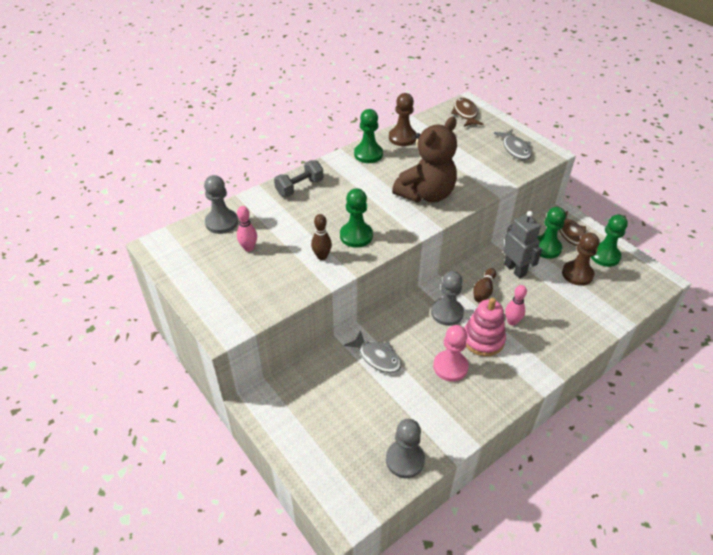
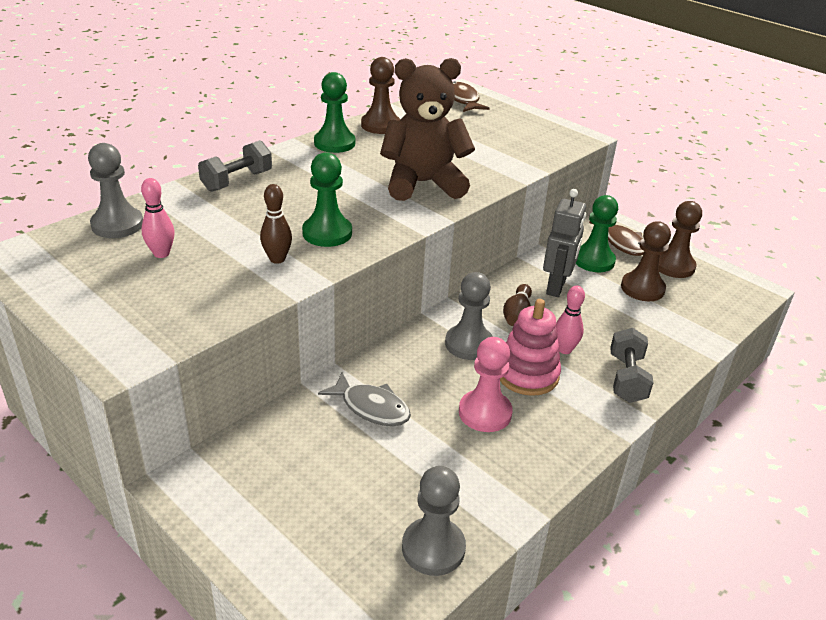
camera: 10 degrees left, 10 degrees down
brown teddy bear [392,117,457,202] -> brown teddy bear turned 135 degrees counterclockwise [380,58,475,201]
grey fish [494,129,532,160] -> none
grey robot [503,211,542,279] -> grey robot turned 60 degrees clockwise [543,189,586,297]
green pawn [591,215,628,267] -> brown pawn [659,201,702,278]
none -> grey dumbbell [610,328,653,403]

